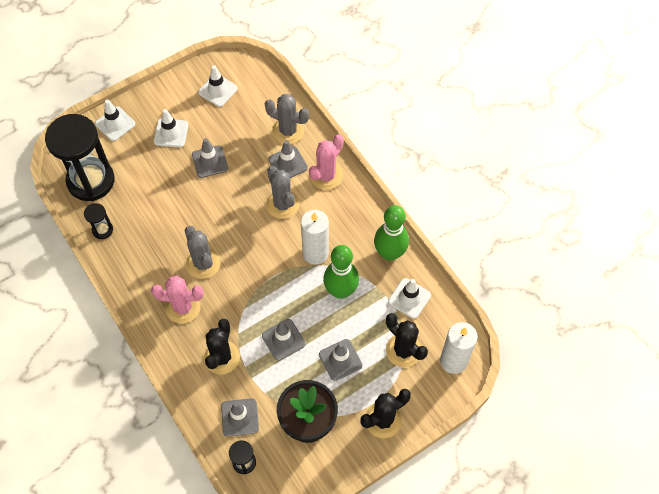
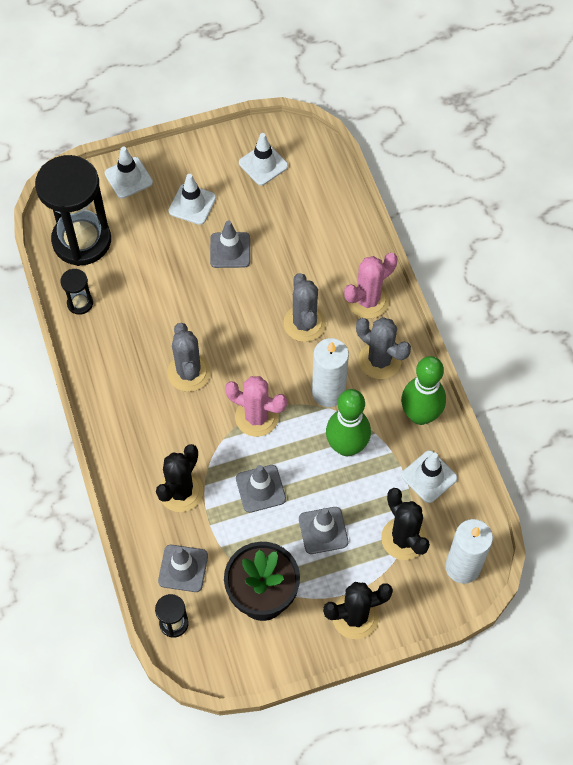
camera: 15 degrees right, 0 degrees up
pink cactus [151,276,204,323] -> pink cactus moved to [225,376,287,437]
grey cactus [265,94,309,144] -> grey cactus moved to [356,317,411,379]
grey traffic cone [268,140,308,178] -> none

